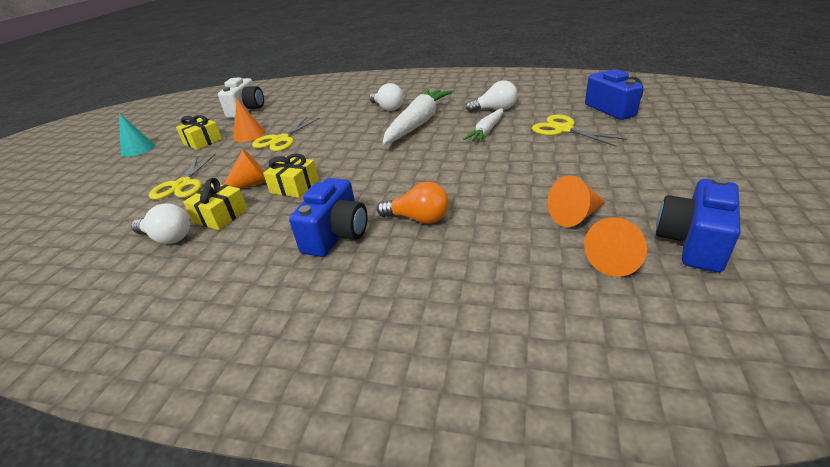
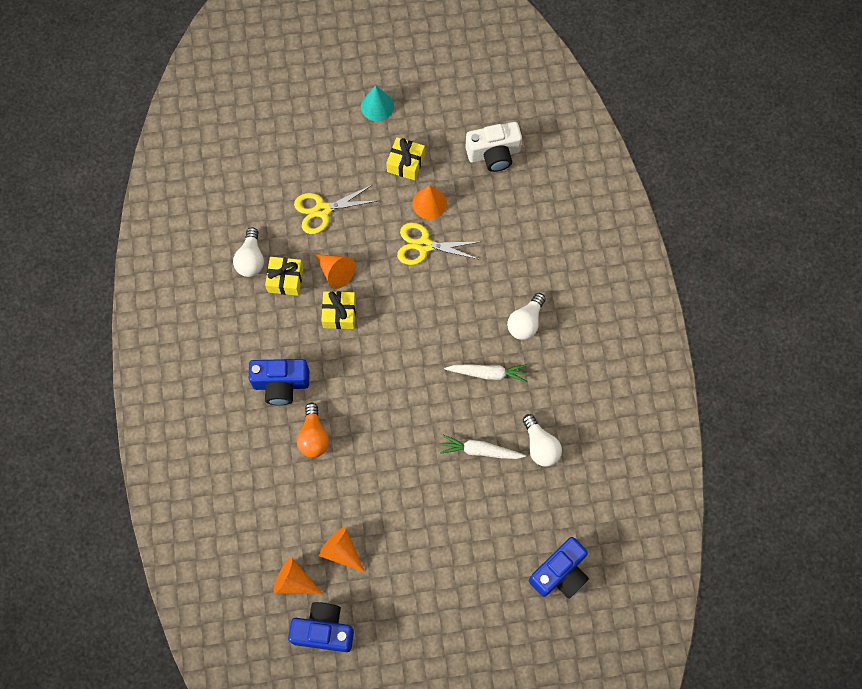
camera: 65 degrees right, 35 degrees up
white carrot [383,89,453,145] -> white carrot [444,364,528,383], size x0.57
yellow scissors [532,115,627,147] -> none

